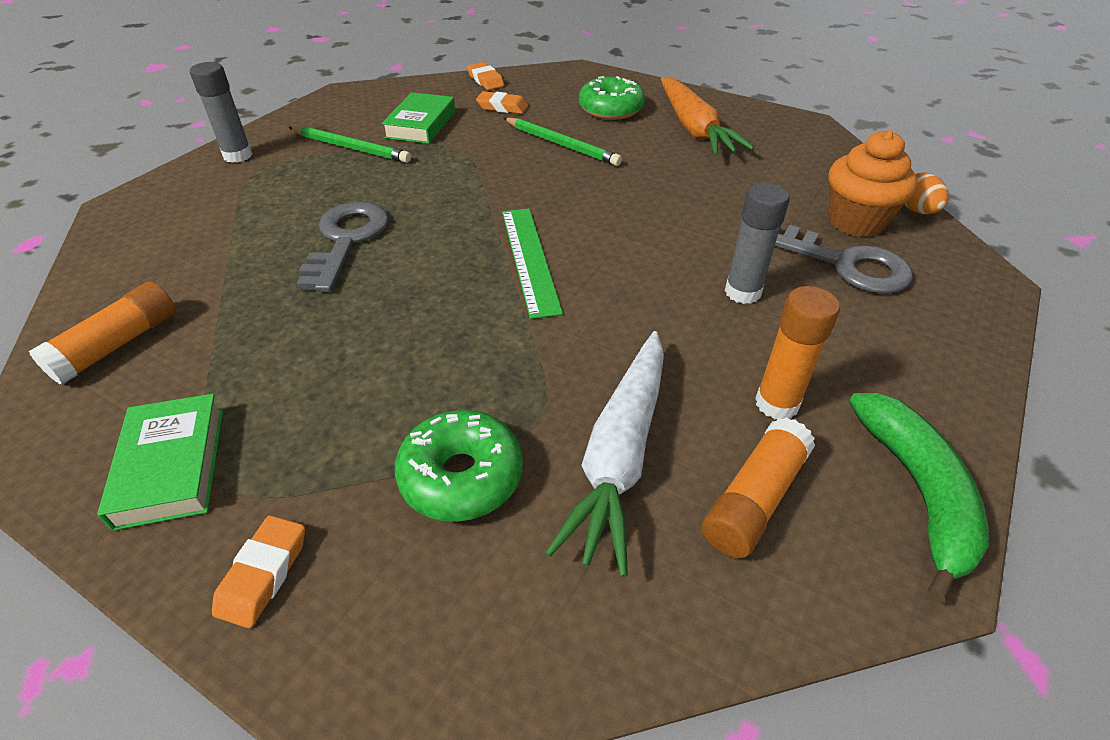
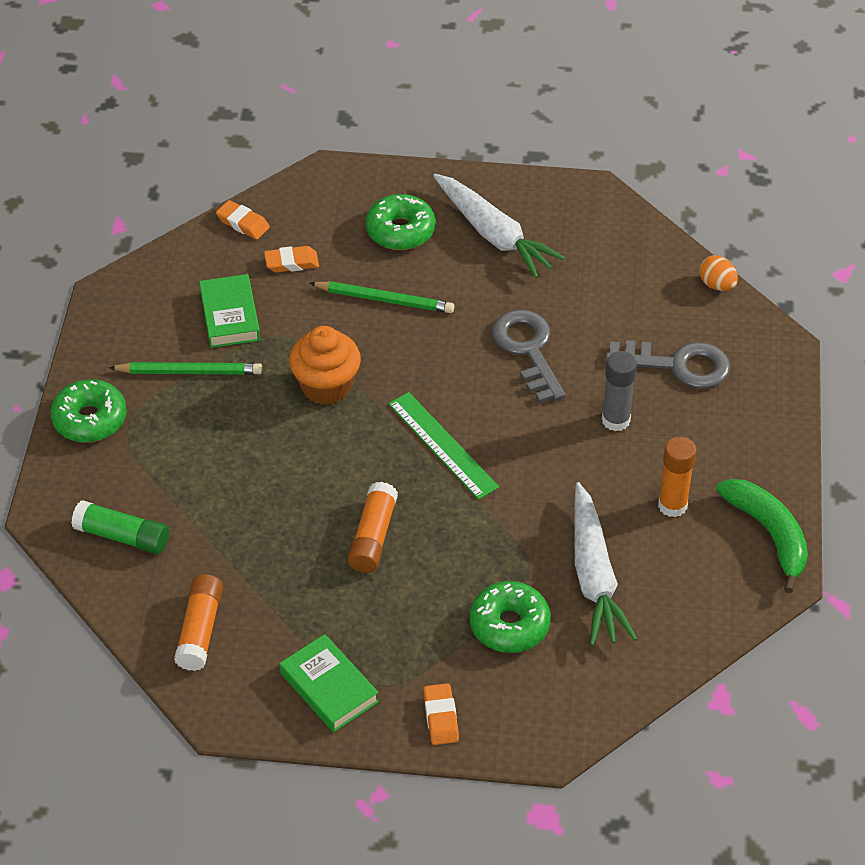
camera: 25 degrees left, 5 degrees up
grey glue stick [190,62,253,163] -> green donut [50,379,127,442]
grey key [296,202,389,292] -> grey key moved to [492,310,566,403]
orange carrot [661,77,754,155] -> white carrot [433,174,566,278]
orange glue stick [702,417,815,558] -> orange glue stick moved to [348,482,398,573]
orange cupcake [828,130,918,237] -> orange cupcake moved to [289,326,361,405]
none -> green glue stick [71,501,169,554]

